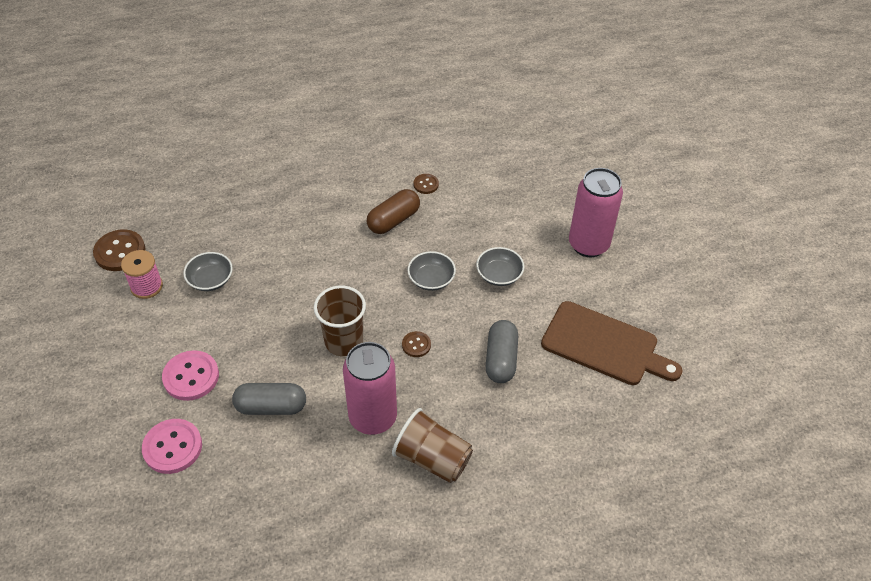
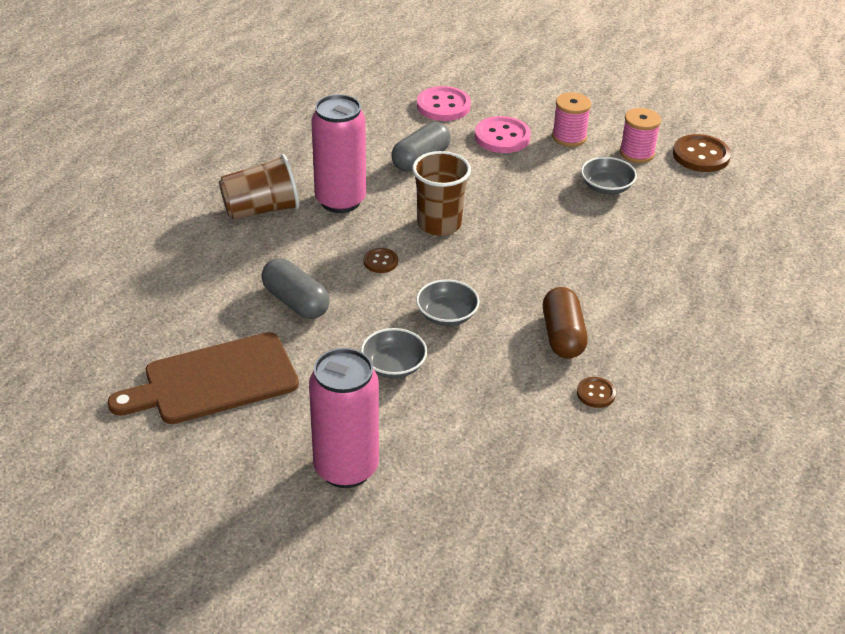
camera: 130 degrees right, 10 degrees down
none -> pink spool [552,92,591,147]

